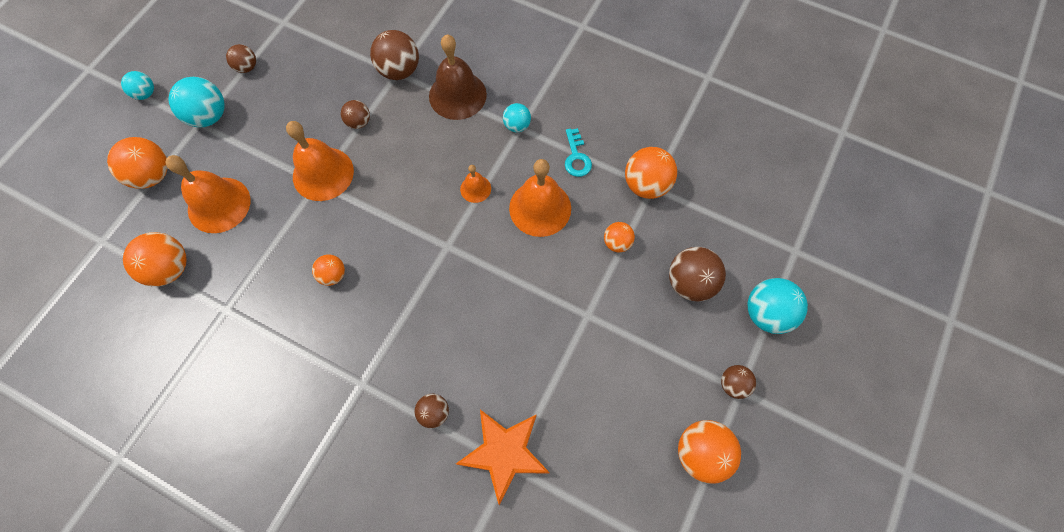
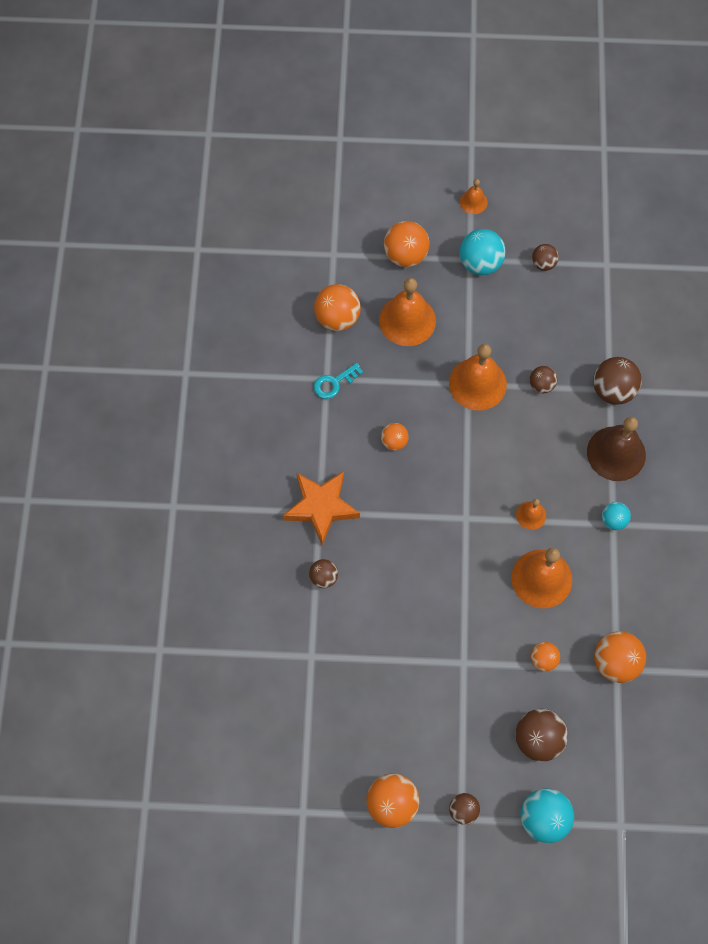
camera: 65 degrees right, 0 degrees up
turquoise ball [121,71,154,100] -> orange bell [460,179,488,214]
orange star [456,410,550,505] -> orange star moved to [283,471,360,546]
turquoise key [565,128,592,177] -> turquoise key moved to [314,363,363,399]

